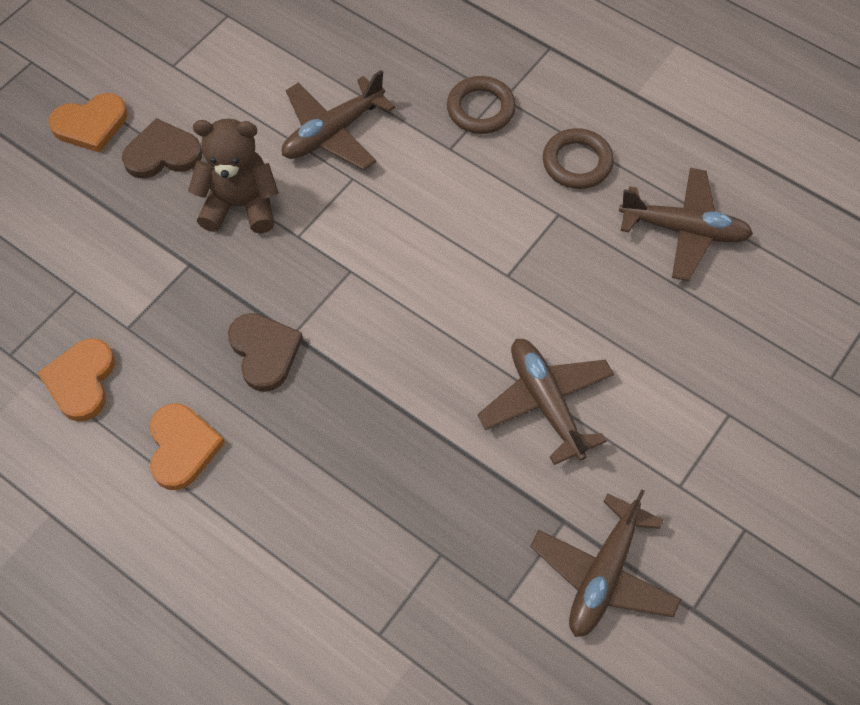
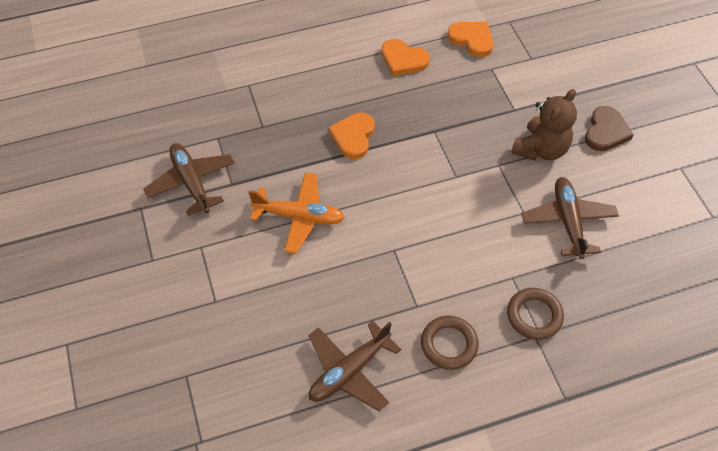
camera: 125 degrees right, 5 degrees down
orange heart [49,93,127,153] -> orange heart moved to [328,112,375,159]
brown heart [228,313,303,392] -> none
brown plane [477,339,614,465] -> orange plane [248,173,345,254]

